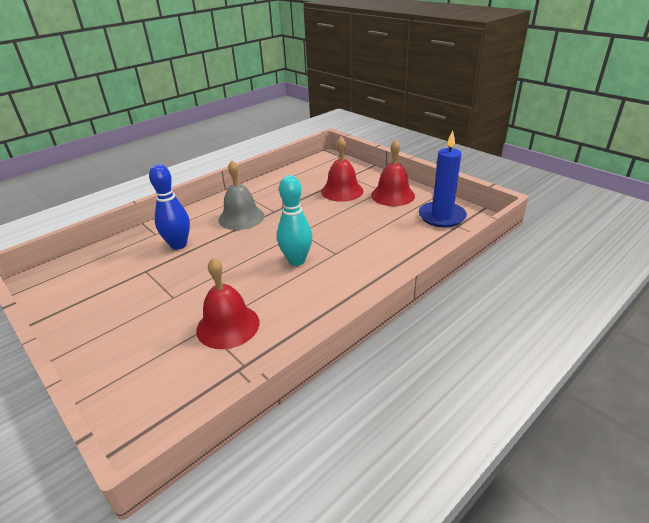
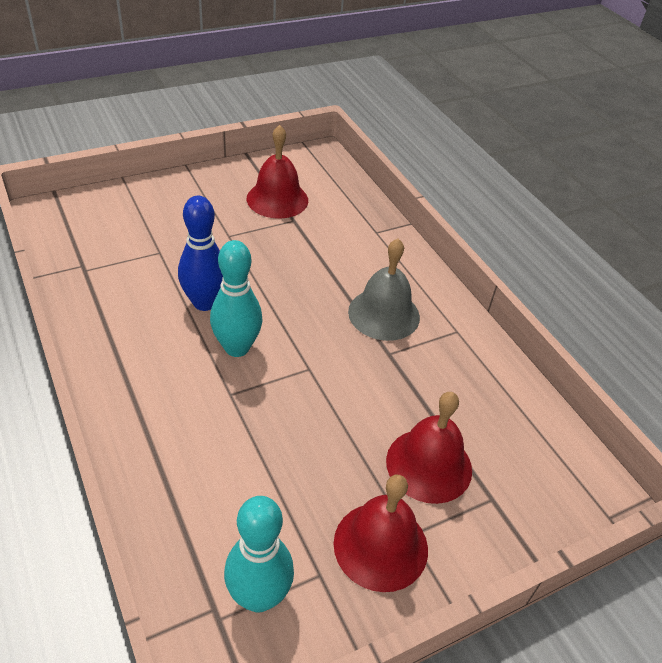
camera: 100 degrees right, 10 degrees up
blue bowling pin [149,164,190,250] -> blue bowling pin moved to [178,196,223,311]
red bell [196,258,259,349] -> red bell moved to [247,125,308,219]
blue candle [419,130,467,228] -> turquoise bowling pin [224,496,294,613]

